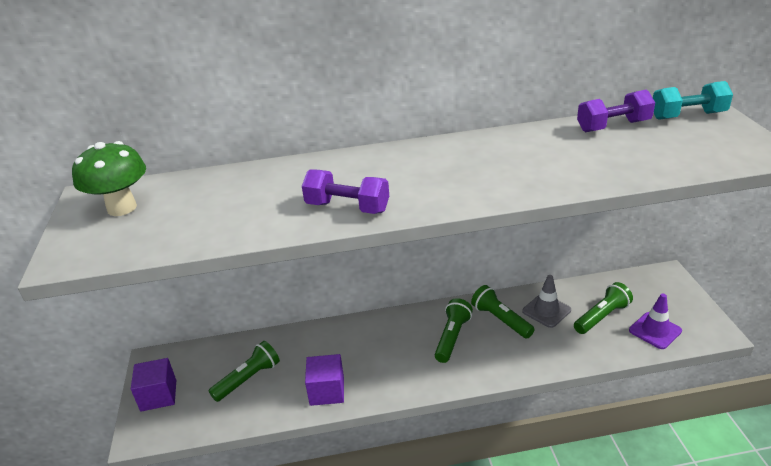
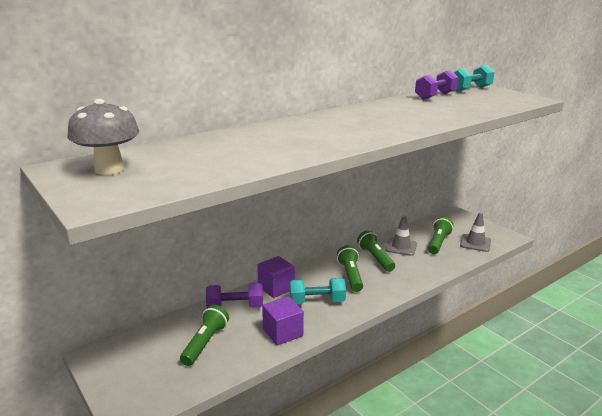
camera: 30 degrees left, 10 degrees down
green mushroom [72,141,146,216] -> grey mushroom [68,99,139,175]
purple cube [131,358,176,412] -> purple cube moved to [257,256,295,298]
purple dumbbell [302,169,389,214] -> purple dumbbell moved to [206,283,263,308]
green flashlight [471,285,535,339] -> green flashlight turned 45 degrees clockwise [357,230,395,272]
purple traffic cone [629,294,682,349] -> grey traffic cone [460,212,491,252]
none -> turquoise dumbbell [289,278,346,304]

